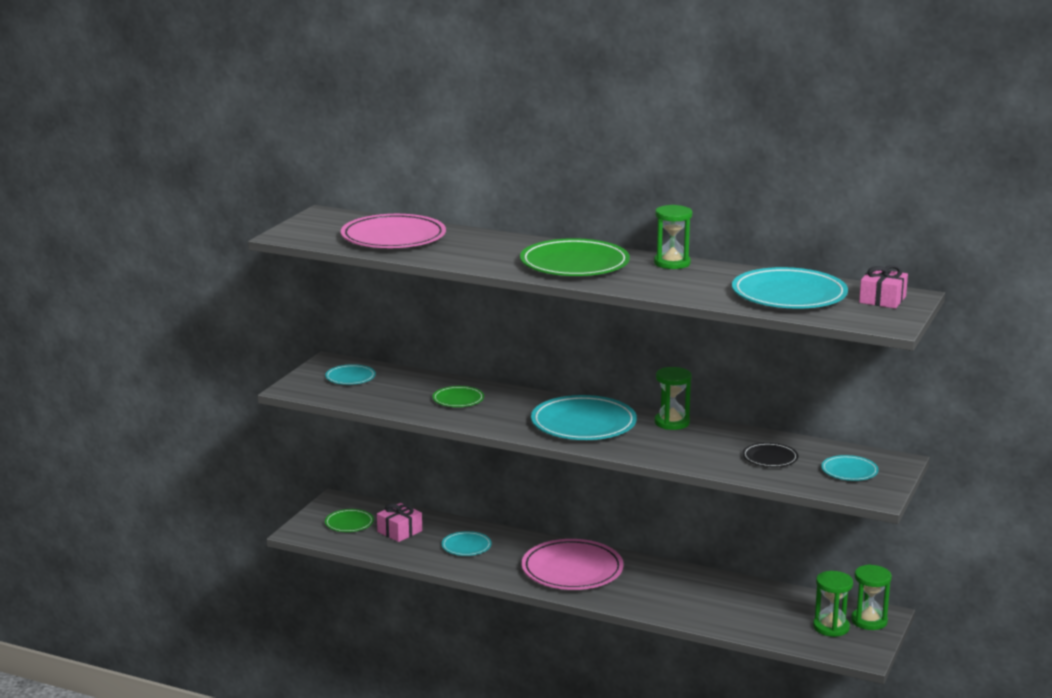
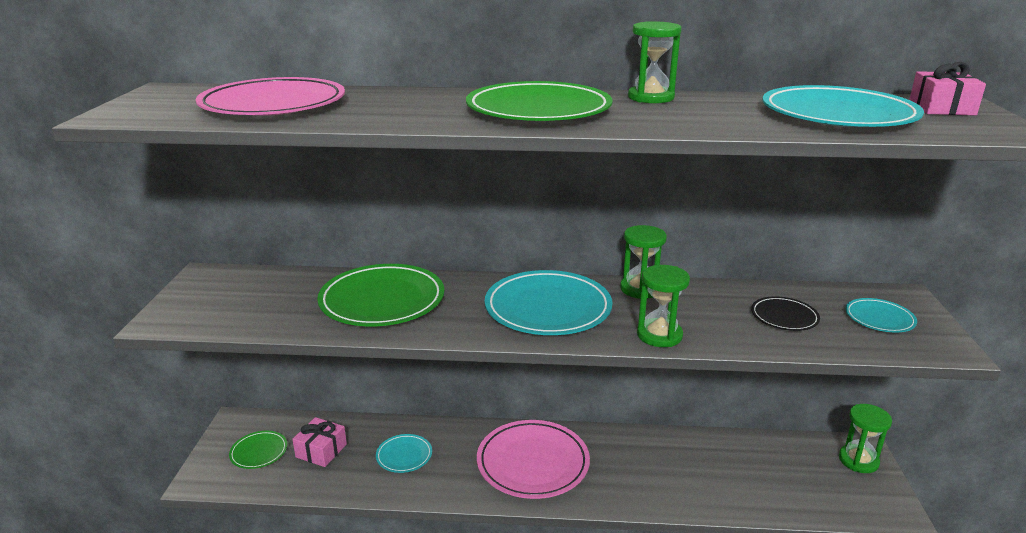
camera: 20 degrees left, 5 degrees up
turquoise plate [325,364,376,385] -> none
green plate [432,386,484,407] -> green plate [317,264,444,326], size x1.98
green hourglass [813,571,853,637] -> green hourglass moved to [637,265,690,347]

